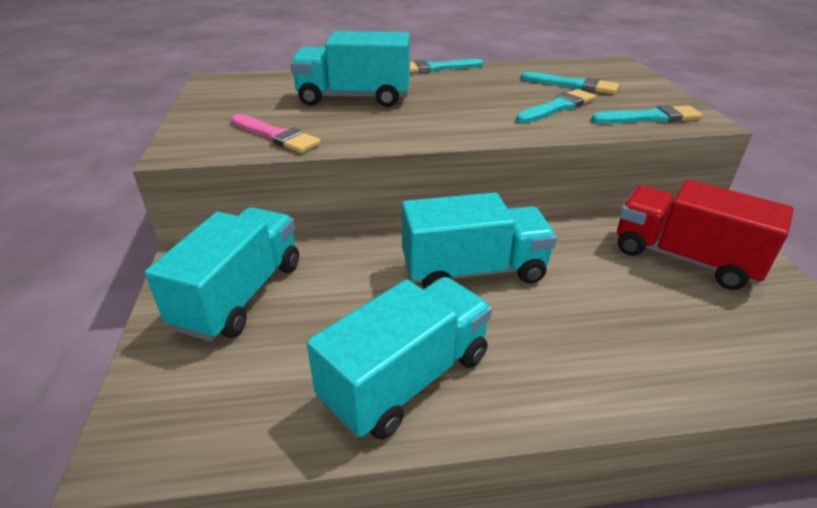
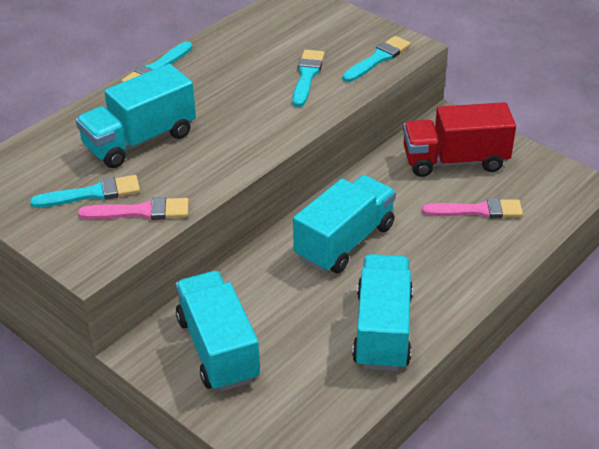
camera: 40 degrees left, 5 degrees up
turquoise brush [521,72,619,94] -> turquoise brush moved to [30,175,140,208]
none -> pink brush [422,198,523,218]

